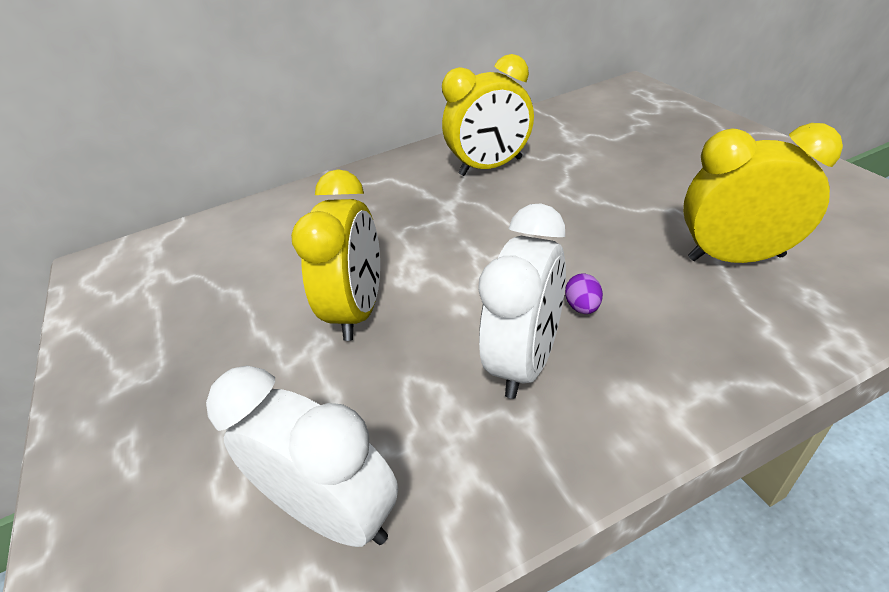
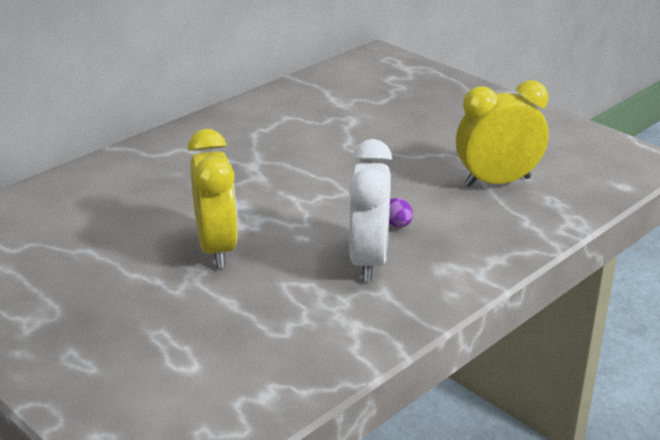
camera: 25 degrees left, 10 degrees down
white clock [206,366,398,547] -> none
yellow clock [442,54,534,176] -> none

